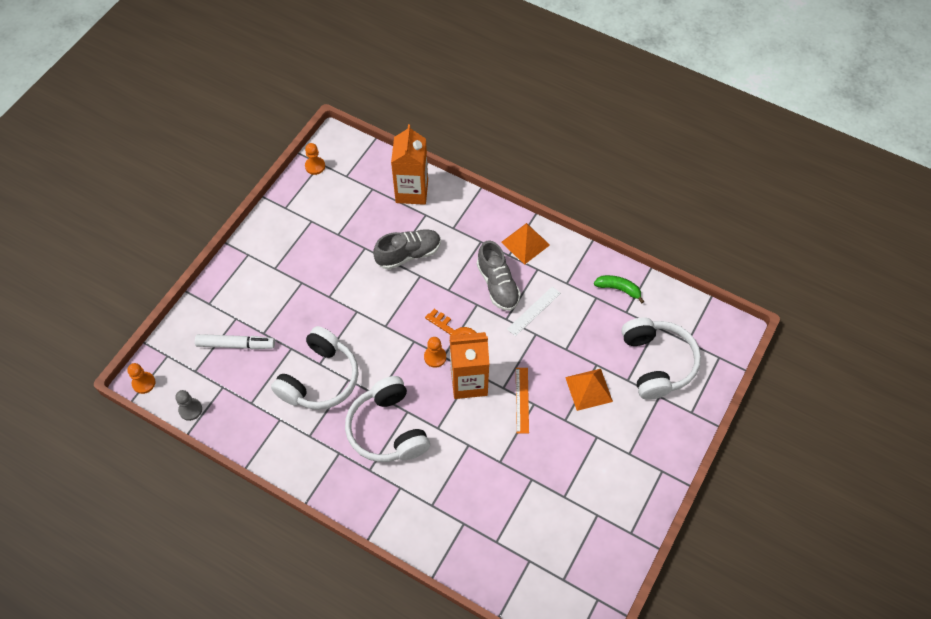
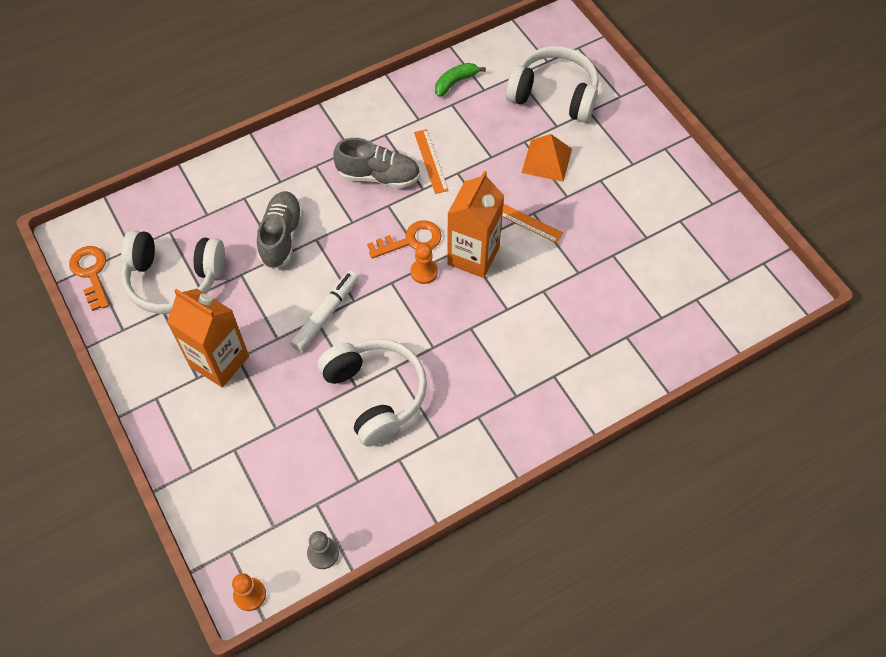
camera: 60 degrees left, 0 degrees up
white marker [195,334,275,349] -> white marker moved to [290,271,358,352]
orange pawn [305,143,325,175] -> orange key [69,246,109,311]
white headphones [345,376,430,462] -> white headphones moved to [121,230,225,314]
orange carton [391,124,428,205] -> orange carton moved to [167,289,249,388]
orange pyramid [501,223,550,265] -> none
white ruler [507,286,561,336] -> orange ruler [414,129,449,194]

